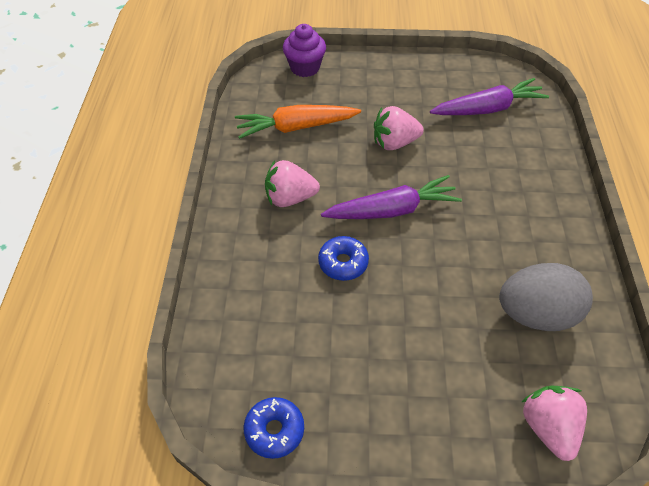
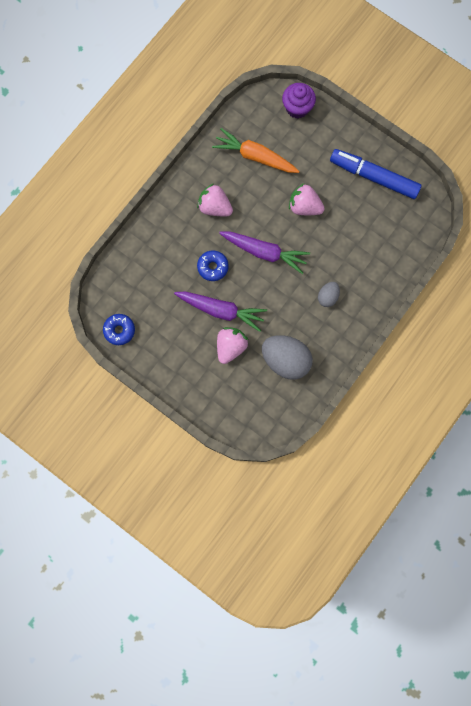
camera: 35 degrees right, 25 degrees up
purple carrot [430,78,549,115] -> purple carrot moved to [174,291,267,332]
pink strawberry [522,385,587,461] -> pink strawberry moved to [217,327,249,364]
none -> grey egg [318,282,340,307]
none -> blue marker [330,149,422,199]

